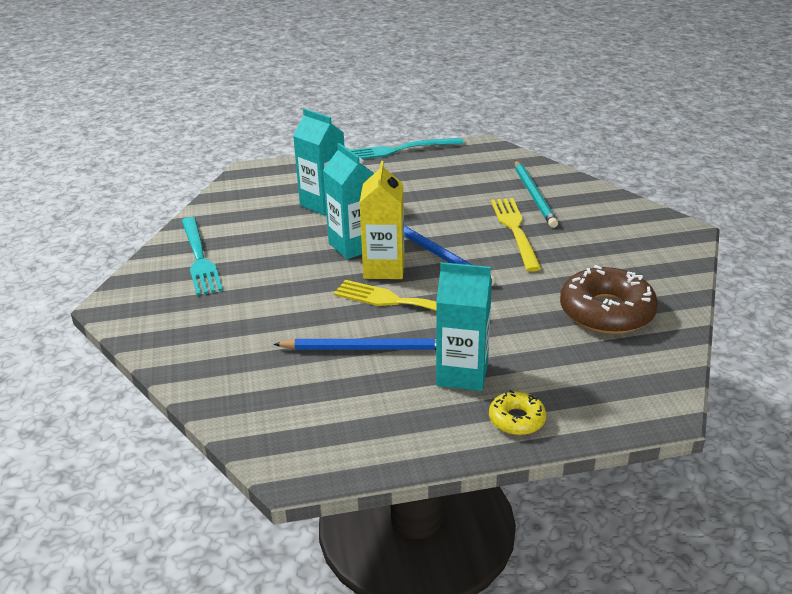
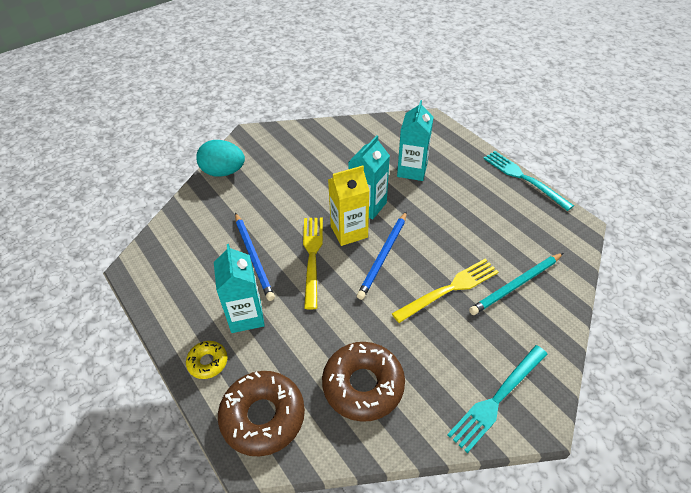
camera: 65 degrees right, 15 degrees up
turquoise fork [182,217,223,296] -> turquoise fork moved to [447,345,547,453]
none -> turquoise egg [196,140,245,177]
none -> brown donut [218,371,305,456]

